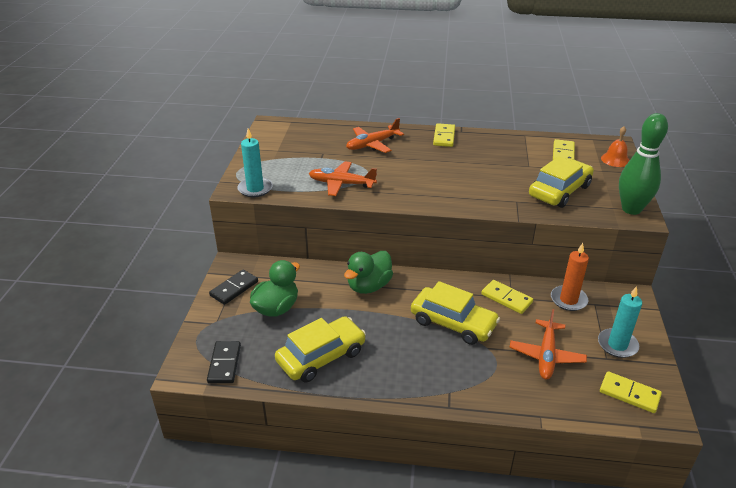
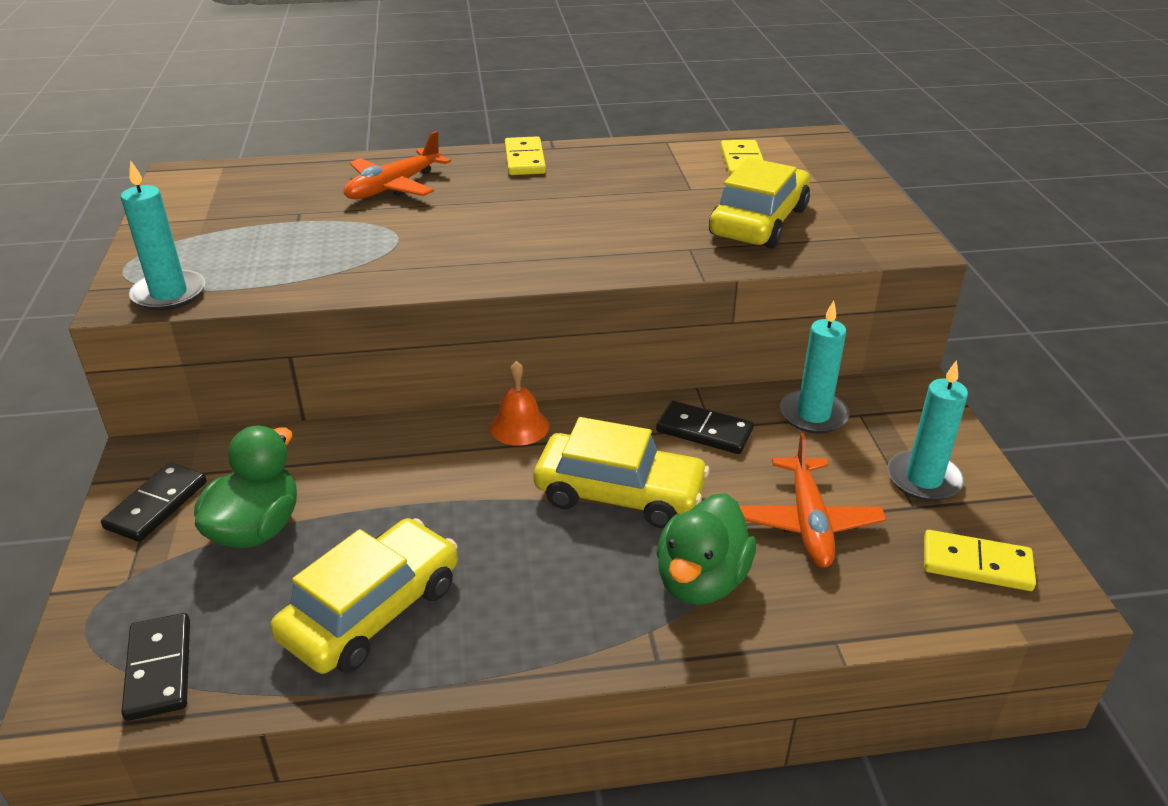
camera: 15 degrees left, 0 degrees up
orange plane [309,161,377,196] -> none
green duck [344,251,393,294] -> green duck moved to [657,493,756,605]
yellow domino [481,280,533,314] -> black domino [656,401,754,454]
orange candle [551,243,589,311] -> turquoise candle [780,300,849,434]
orange bell [601,126,630,167] -> orange bell moved to [490,361,549,446]
green bowling pin [619,113,668,215] -> none

